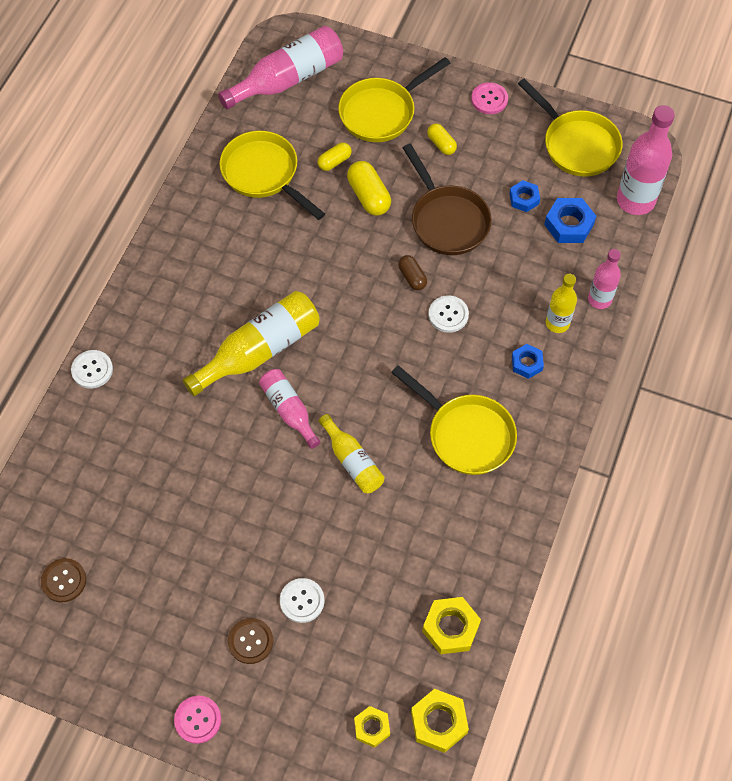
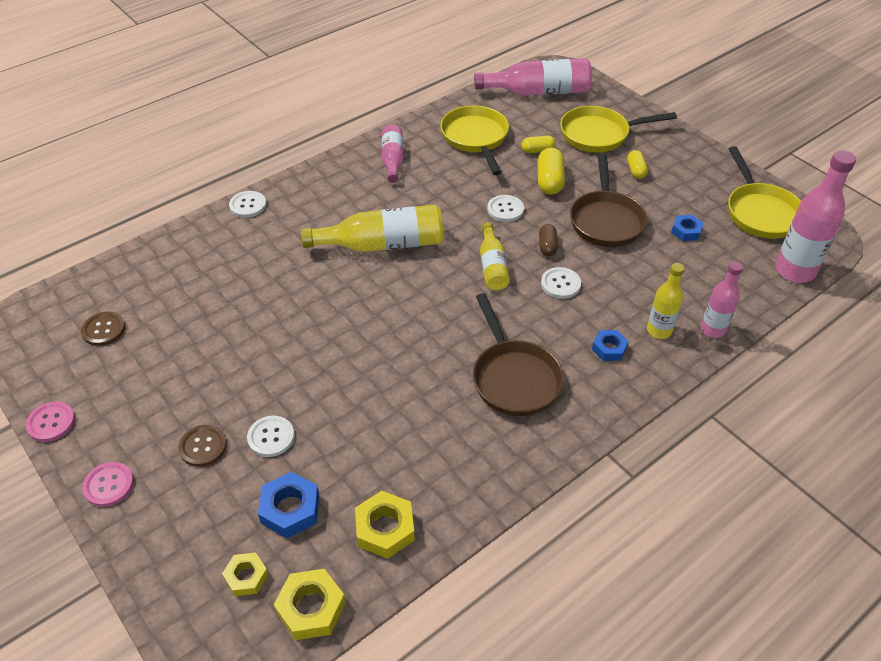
camera: 30 degrees right, 15 degrees down
pink bottle [259,369,320,449] -> pink bottle moved to [382,125,403,183]
yellow bottle [319,414,384,493] -> yellow bottle moved to [480,222,510,290]
yellow pan [391,365,517,475] -> brown pan [473,293,564,416]
pink button [471,82,508,114] -> pink button moved to [26,402,75,442]
blue nut [544,198,596,243] -> blue nut moved to [258,472,320,538]
none -> white button [487,195,524,222]

